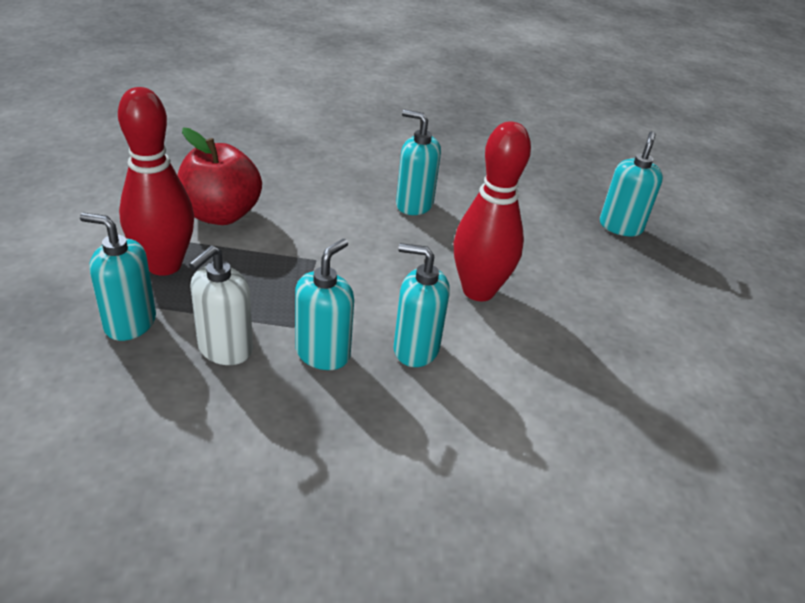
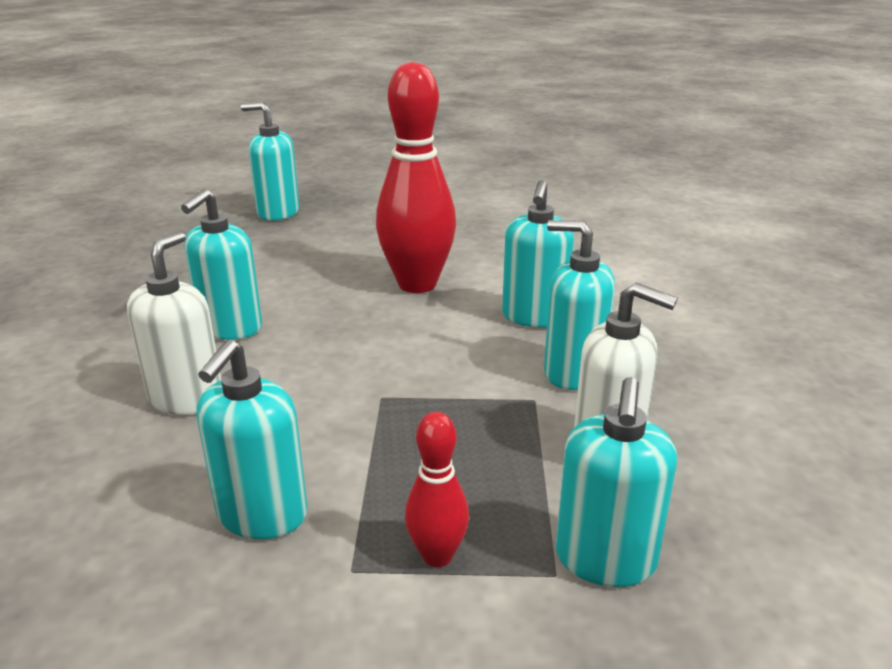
camera: 90 degrees left, 10 degrees down
red bowling pin [118,87,194,276] -> red bowling pin [405,412,469,567], size x0.49
red apple [177,128,262,225] -> turquoise soap dispenser [196,339,307,539]
none -> white soap dispenser [127,231,221,415]

